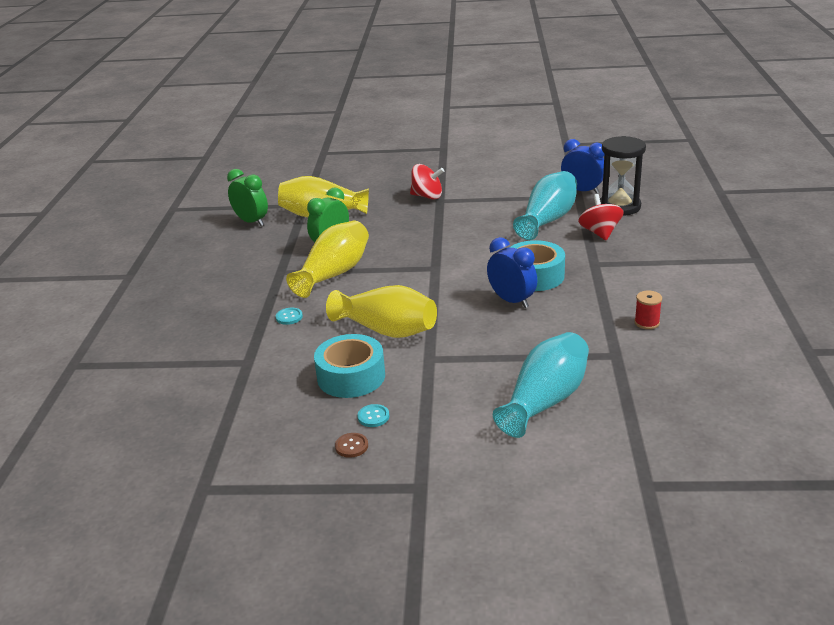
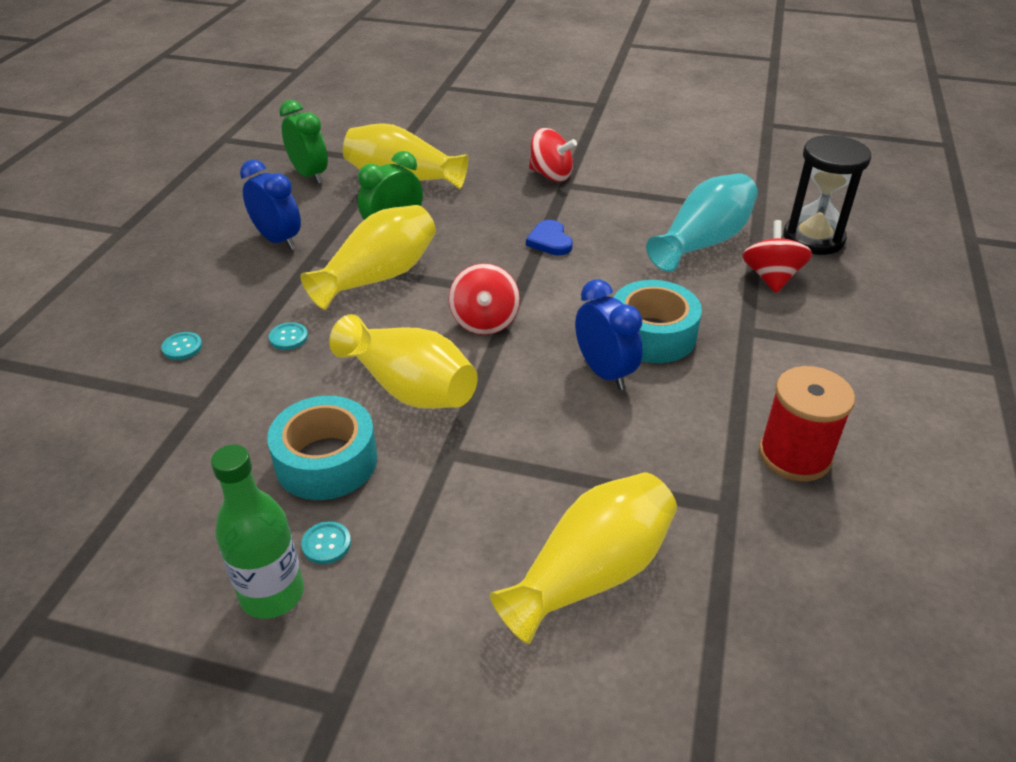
camera: 10 degrees right, 10 degrees up
brown button [335,433,368,458] -> green bottle [211,445,304,619]
turquoise vase [493,332,589,438] -> yellow vase [490,472,677,644]
blue clock [561,139,604,194] -> blue clock moved to [240,160,301,250]
red spool [634,291,662,329] -> red spool [759,366,855,482], size x1.86
none -> turquoise button [161,332,202,360]
none -> red spinning top [449,263,520,335]
none -> blue heart [526,220,573,255]

